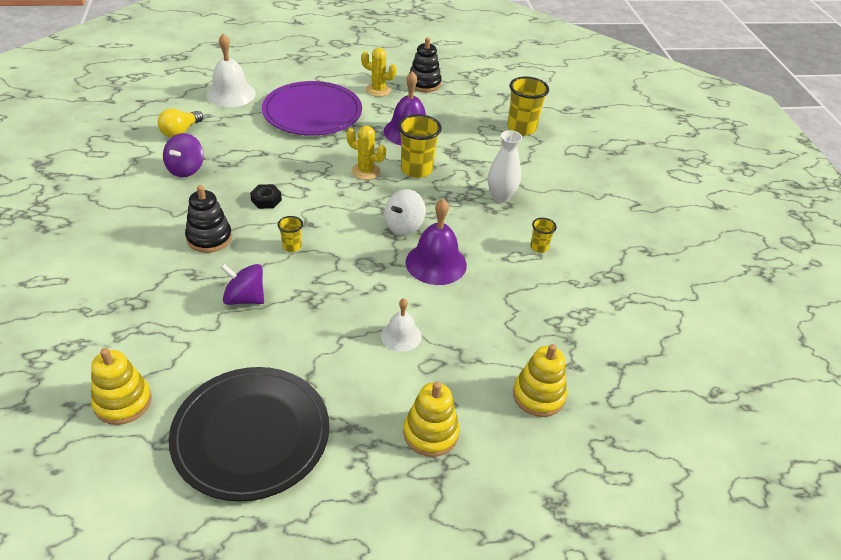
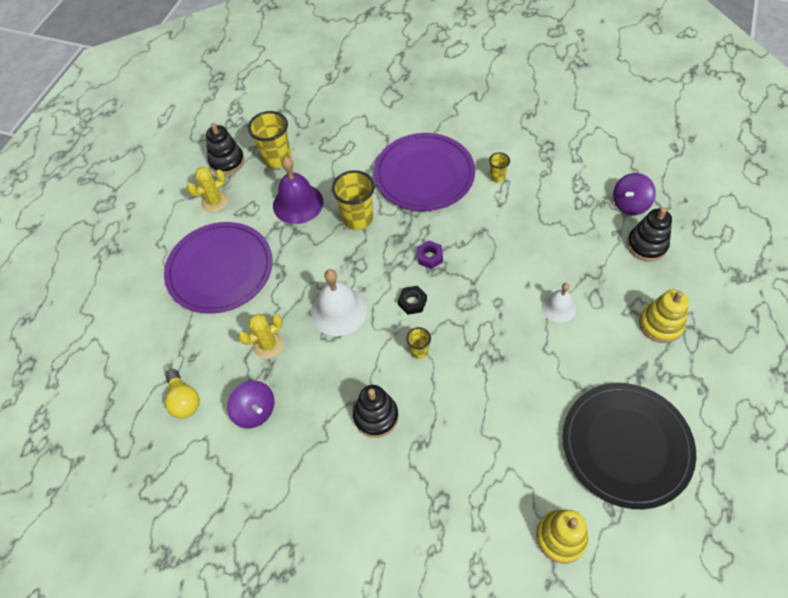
camera: 55 degrees left, 15 degrees up
white bell [206,33,256,107] -> white bell moved to [311,269,367,336]
purple spinning top [221,264,264,305] -> purple spinning top moved to [613,173,656,215]
black nut [250,184,282,209] -> black nut moved to [398,286,427,315]
yellow cactus [347,126,386,180] -> yellow cactus moved to [238,314,283,359]
white spinning top [384,189,426,235] -> purple nut [417,241,443,269]
purple bell [406,199,467,285] -> none
white vase [488,130,522,203] -> purple plate [374,133,475,211]
yellow cup [507,77,549,136] -> yellow cup moved to [248,111,291,169]
yellow stacking toy [513,344,567,417] -> black stacking toy [627,208,672,261]

